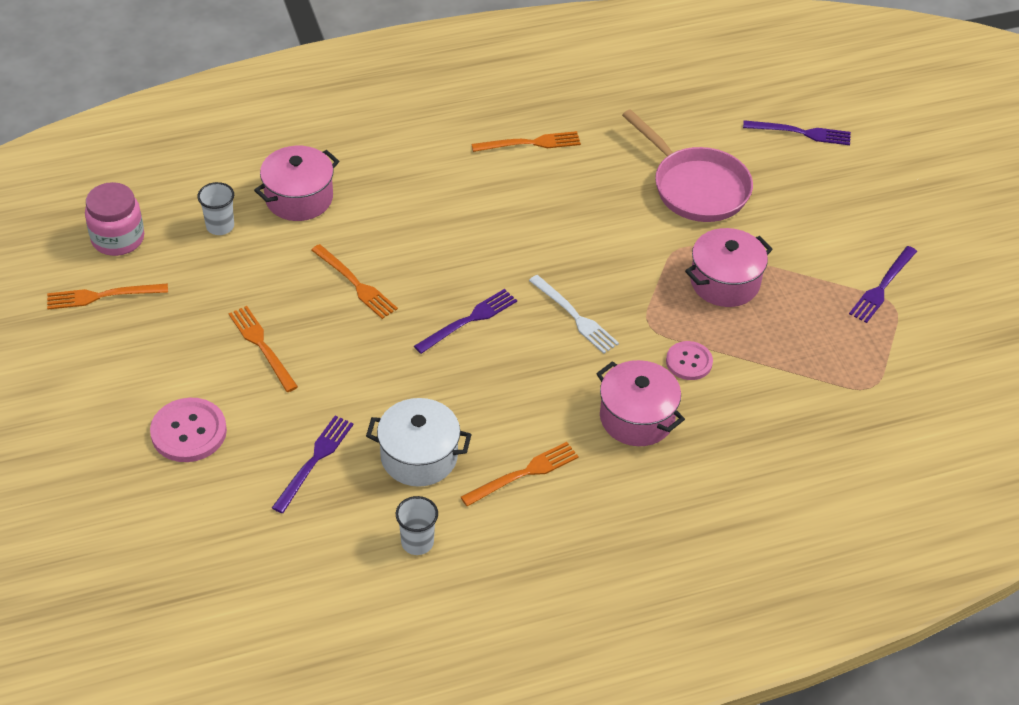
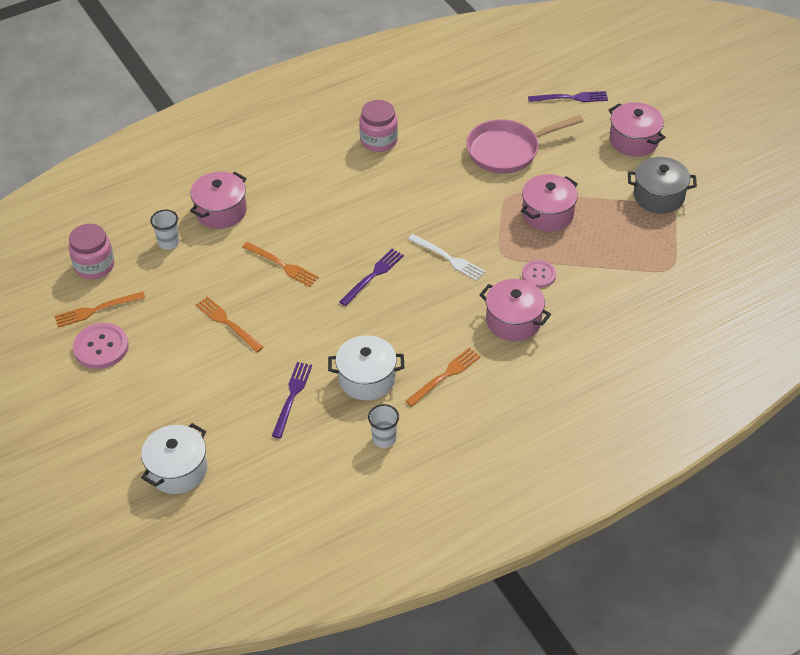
camera: 10 degrees left, 0 degrees up
pink button [150,398,227,462] -> pink button moved to [73,323,129,369]
orange fork [471,131,581,152] -> pink jar [359,100,398,152]
pink pan [622,109,753,222] -> pink pan turned 120 degrees clockwise [466,115,583,174]
purple fork [849,246,917,323] -> grey pot [628,157,697,213]
none -> white pot [141,423,207,494]
none -> pink pot [609,102,666,157]

